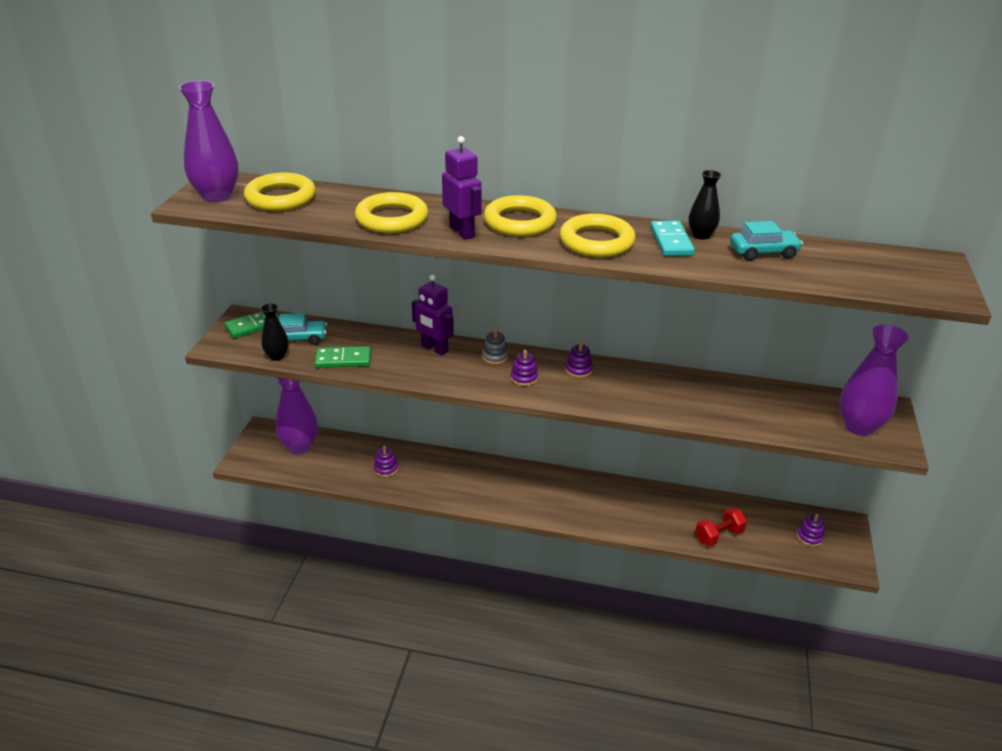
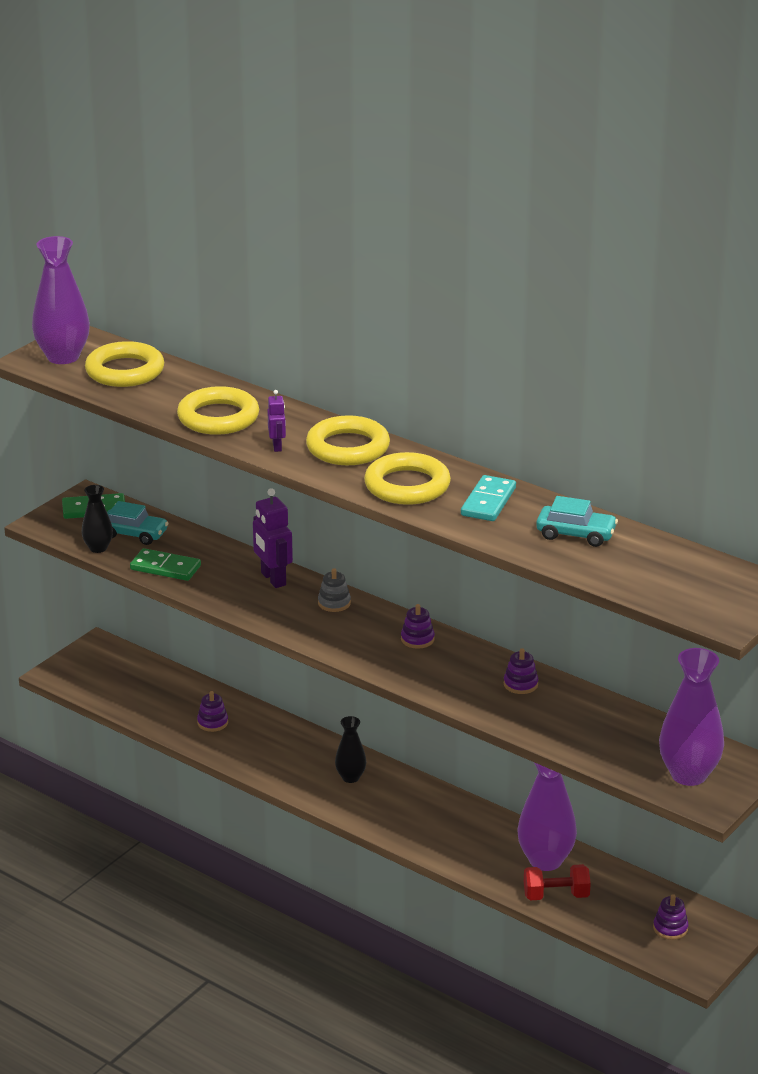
camera: 25 degrees right, 5 degrees down
purple vase [275,377,318,454] -> purple vase moved to [517,762,577,871]
purple robot [442,136,482,240] -> purple robot [267,390,286,452], size x0.57
purple stacking toy [511,350,538,386] -> purple stacking toy moved to [504,648,538,694]
black vase [689,170,722,240] -> black vase moved to [335,716,367,783]

